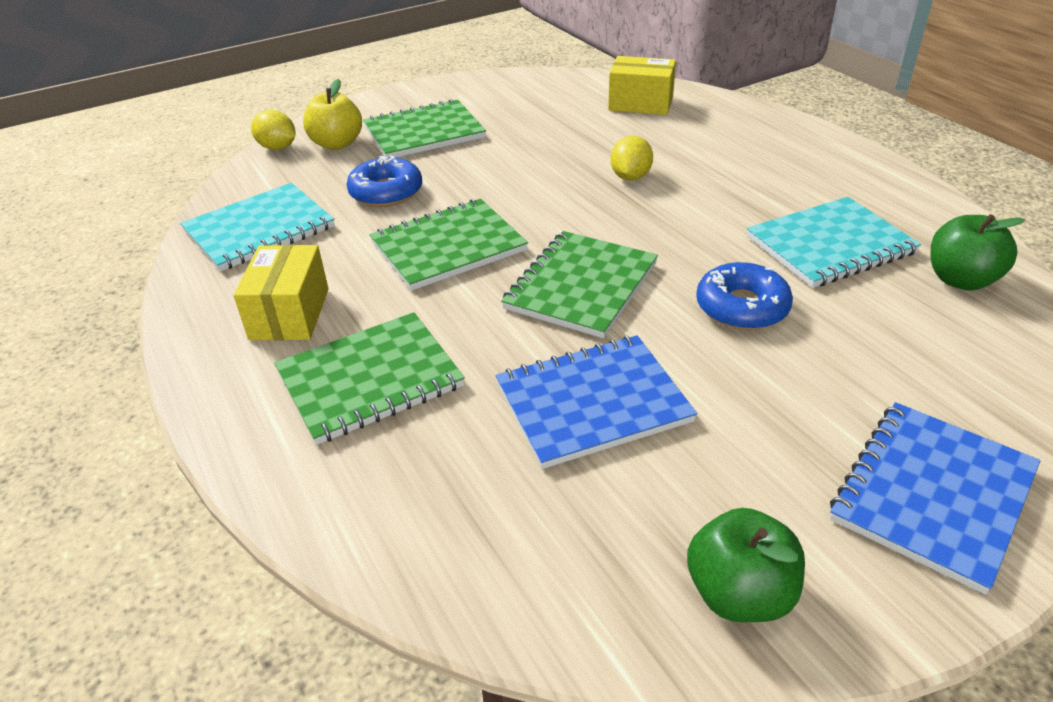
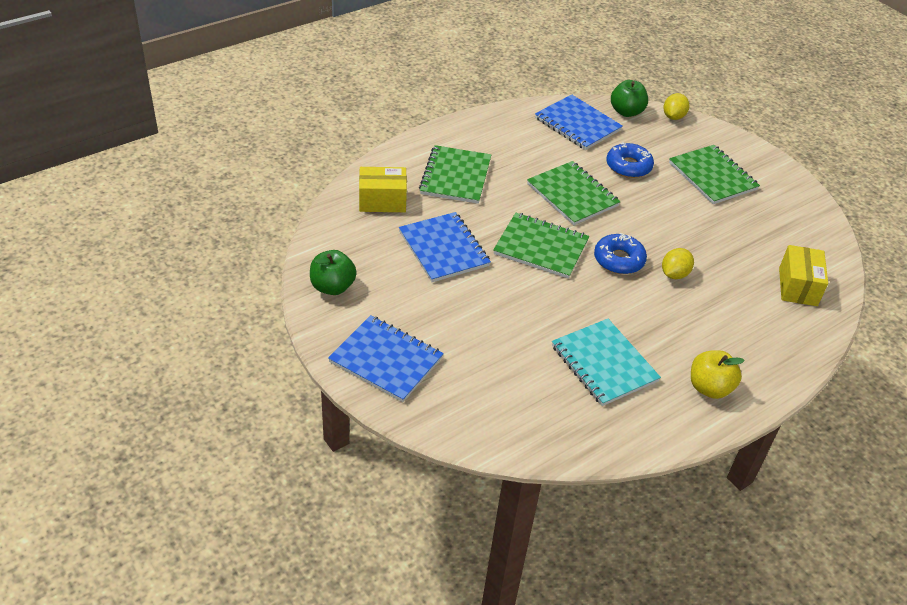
camera: 80 degrees right, 5 degrees up
turquoise notebook [180,183,335,271] -> blue notebook [535,94,623,150]
yellow box [234,245,329,340] -> yellow box moved to [359,167,407,212]
green notebook [274,312,465,445] -> green notebook turned 45 degrees clockwise [419,145,491,204]
yellow apple [303,79,362,150] -> yellow apple moved to [691,350,745,399]
yellow lemon [610,136,653,181] -> yellow lemon turned 60 degrees counterclockwise [662,248,694,279]
blue donut [696,262,793,330] -> blue donut moved to [594,233,647,274]
green apple [931,214,1025,291] -> green apple moved to [611,80,648,117]

